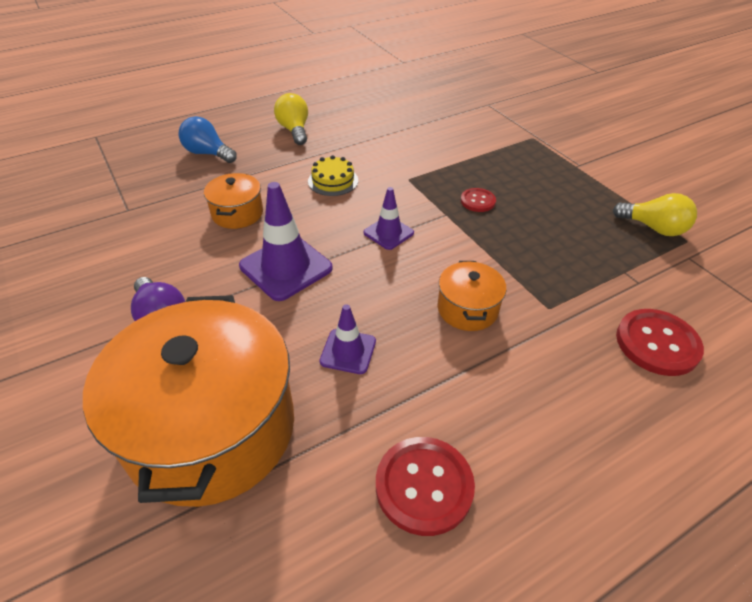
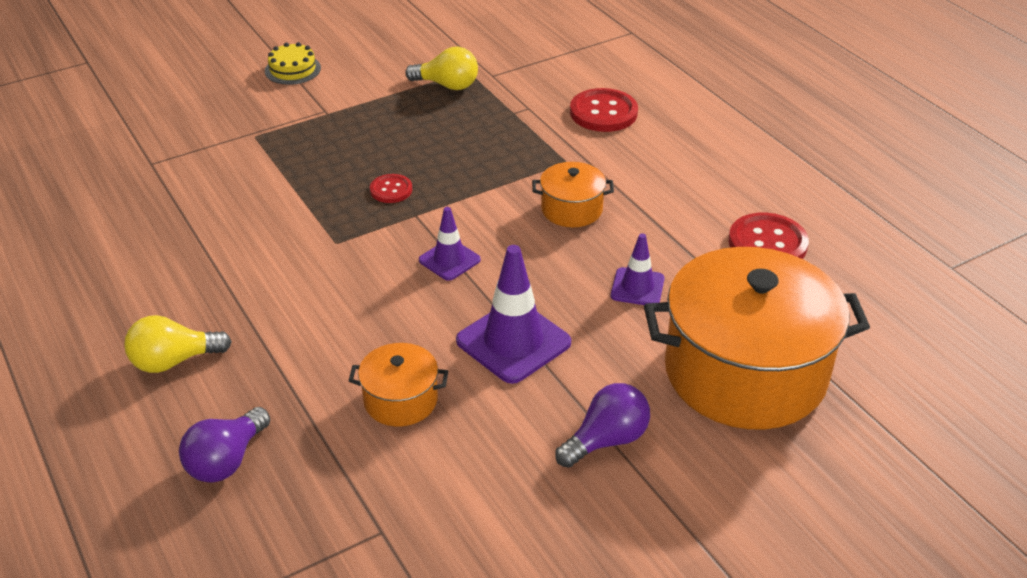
camera: 90 degrees left, 5 degrees down
blue light bulb [179,116,237,163] -> purple light bulb [179,407,270,483]
yellow cake [308,155,358,196] -> yellow cake moved to [265,42,321,85]
yellow light bulb [613,193,697,236] -> yellow light bulb turned 75 degrees clockwise [405,47,478,90]

